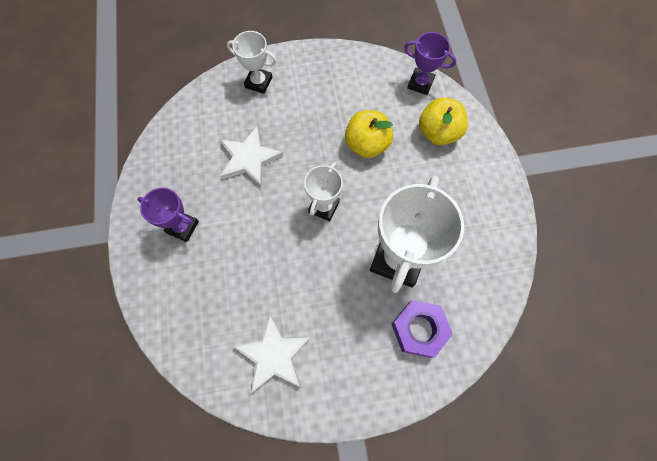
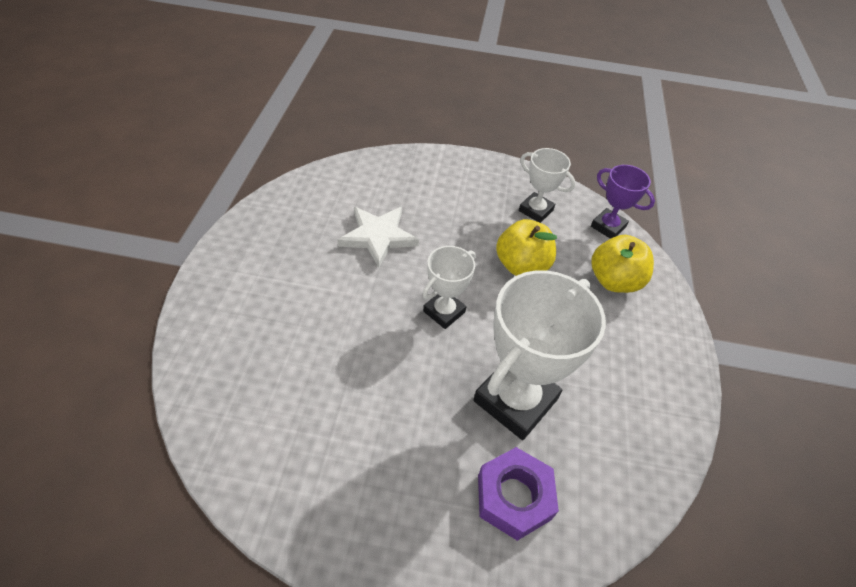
camera: 15 degrees right, 20 degrees down
purple trophy [137,188,199,242] -> none
white trophy [227,31,277,94] -> white trophy moved to [519,148,576,223]
white star [234,314,310,393] -> none

